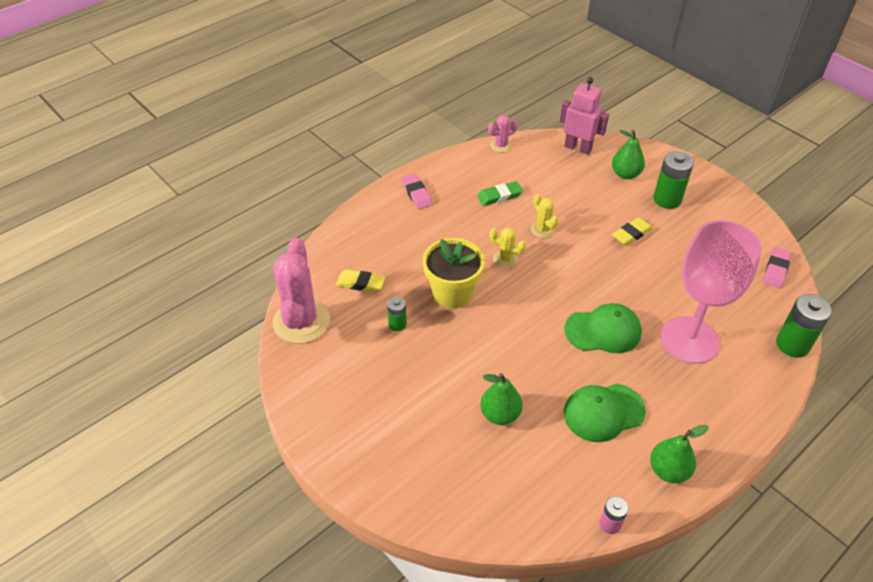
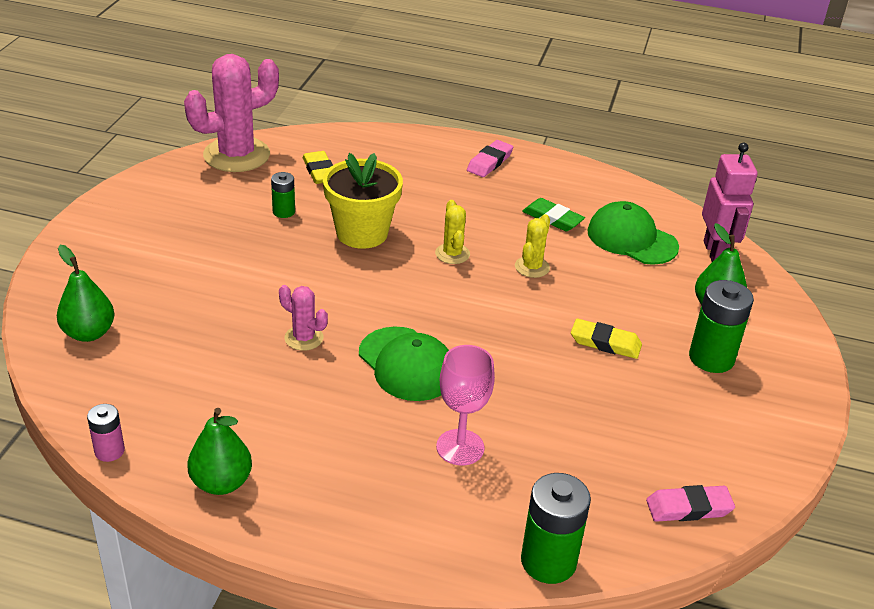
camera: 55 degrees right, 10 degrees down
green pear [480,373,523,425] -> green pear moved to [57,245,115,342]
pink cactus [488,115,518,153] -> pink cactus moved to [279,285,328,351]
green cap [564,384,646,442] -> green cap moved to [587,201,679,265]
pink goblet [660,220,762,364] -> pink goblet [436,345,495,465], size x0.54

